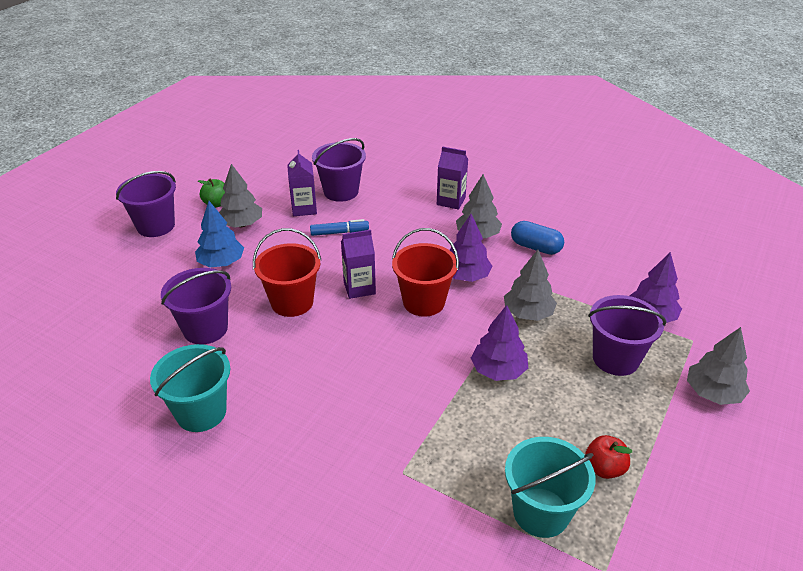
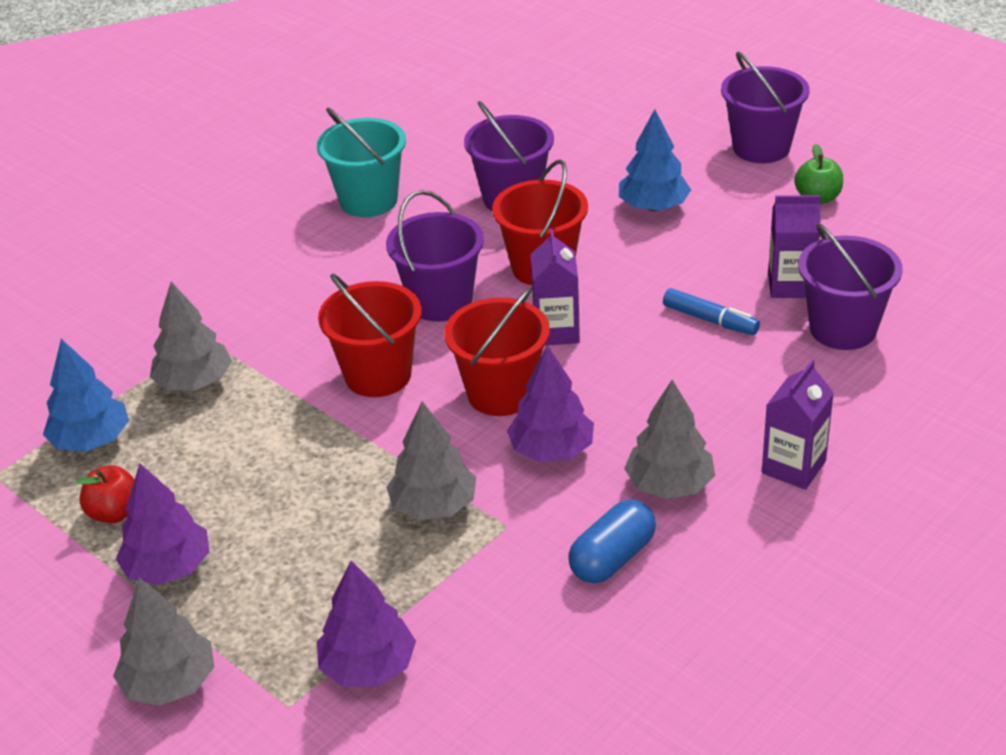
camera: 105 degrees right, 0 degrees up
grey tree [219,164,262,227] -> grey tree moved to [150,282,232,391]
blue marker [310,219,369,236] -> blue marker turned 60 degrees counterclockwise [663,288,760,335]
purple tree [471,305,528,381] -> purple tree moved to [116,464,209,585]
turquoise bucket [505,437,595,538] -> blue tree [43,339,129,452]
purple bucket [588,295,666,376] -> purple bucket moved to [386,190,484,322]
none -> red bucket [318,273,422,397]

